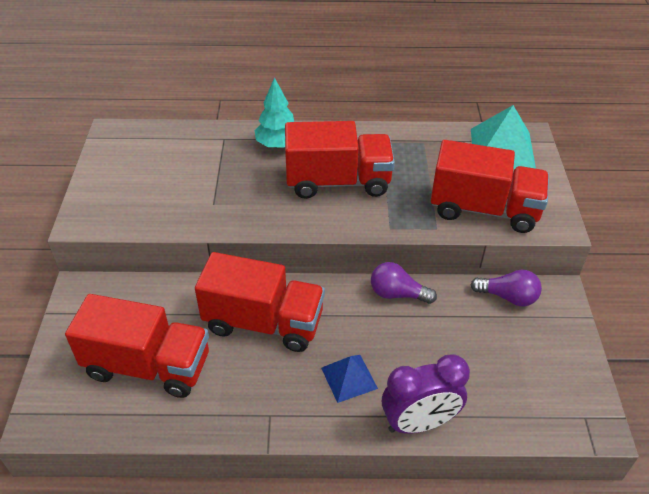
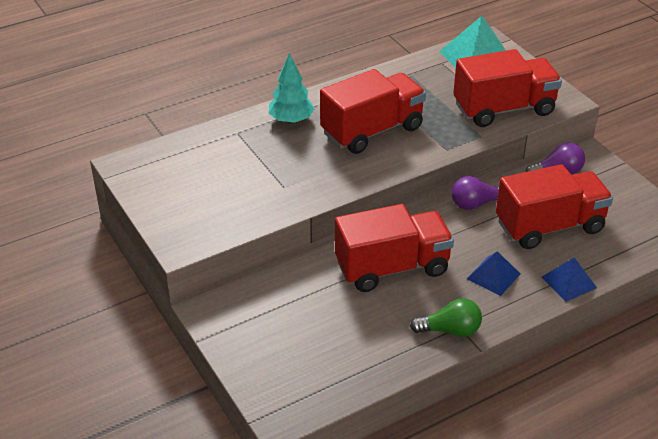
camera: 30 degrees left, 5 degrees down
red truck [65,294,209,398] -> red truck moved to [496,164,613,249]
purple clock [382,354,470,434] -> blue pyramid [541,257,597,302]
none -> green light bulb [410,298,482,337]

